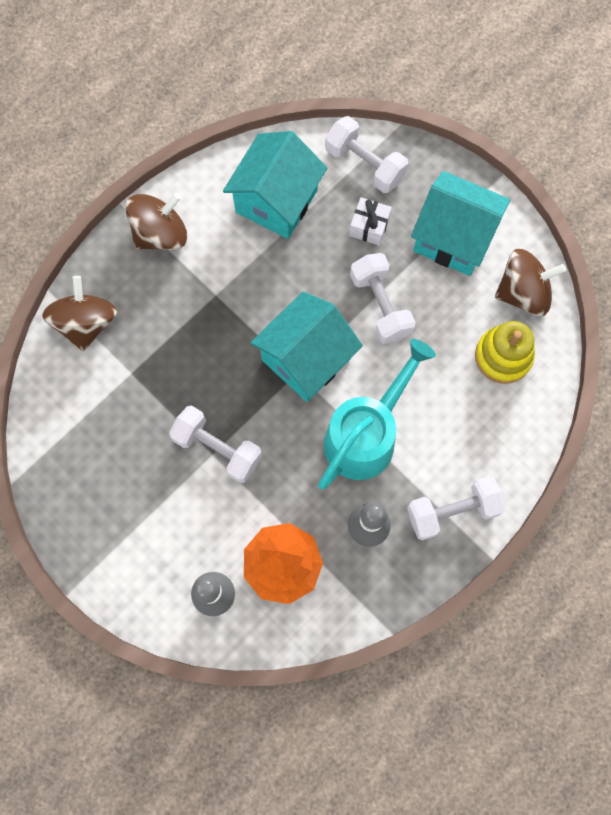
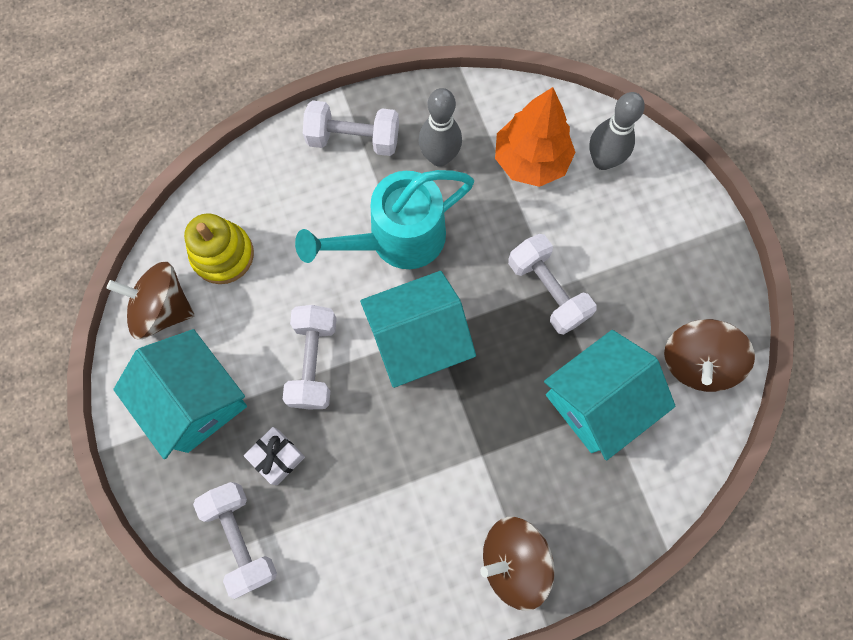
camera: 155 degrees left, 0 degrees up
brown spinning top [42,276,117,351] -> brown spinning top moved to [664,319,755,392]
turquoise house [223,131,327,239] -> turquoise house moved to [544,330,675,460]

